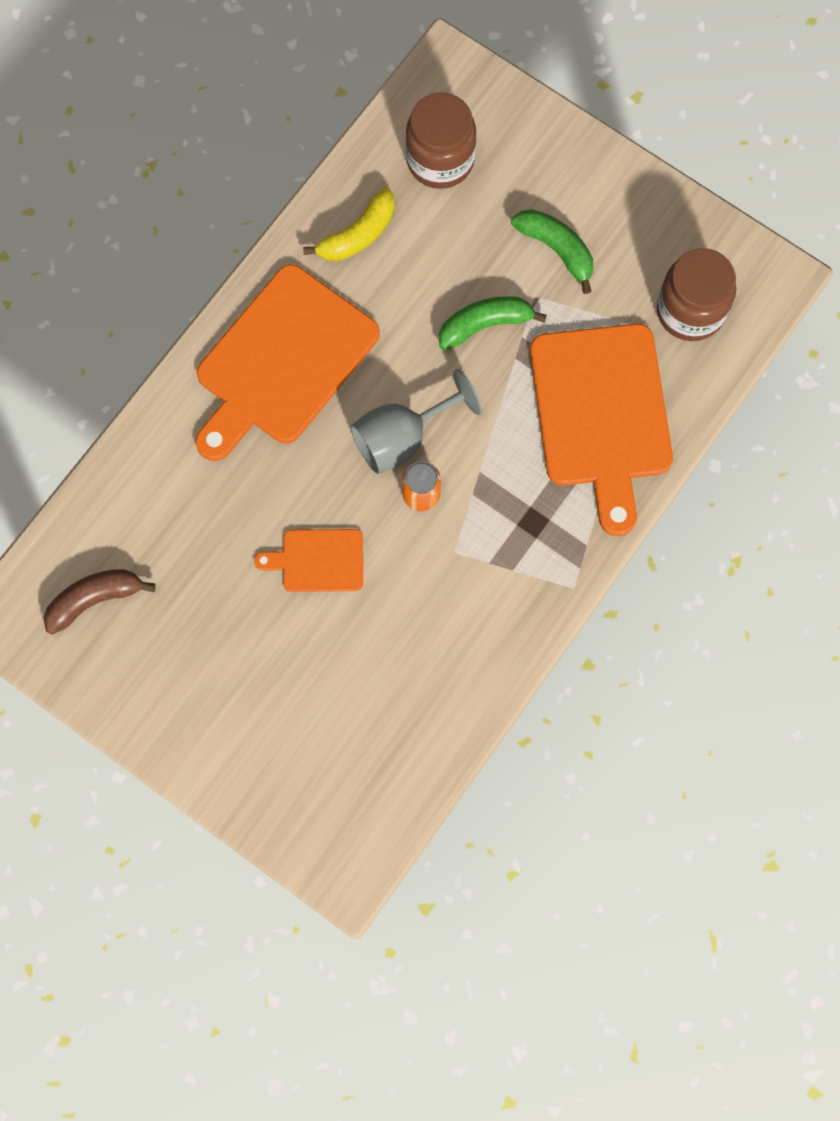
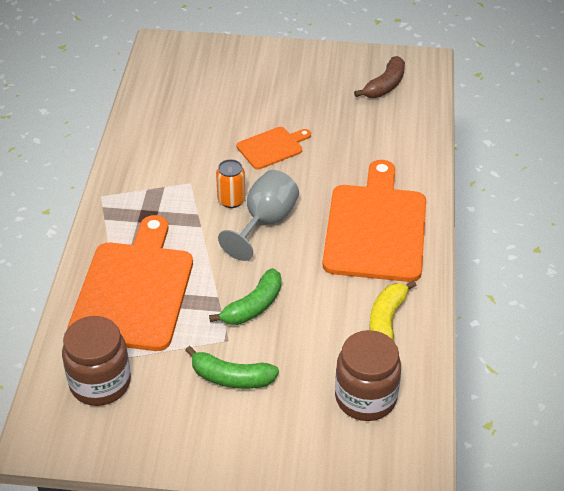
camera: 150 degrees right, 30 degrees down
orange cutting board [530,324,673,536] -> orange cutting board turned 45 degrees clockwise [67,215,193,351]

